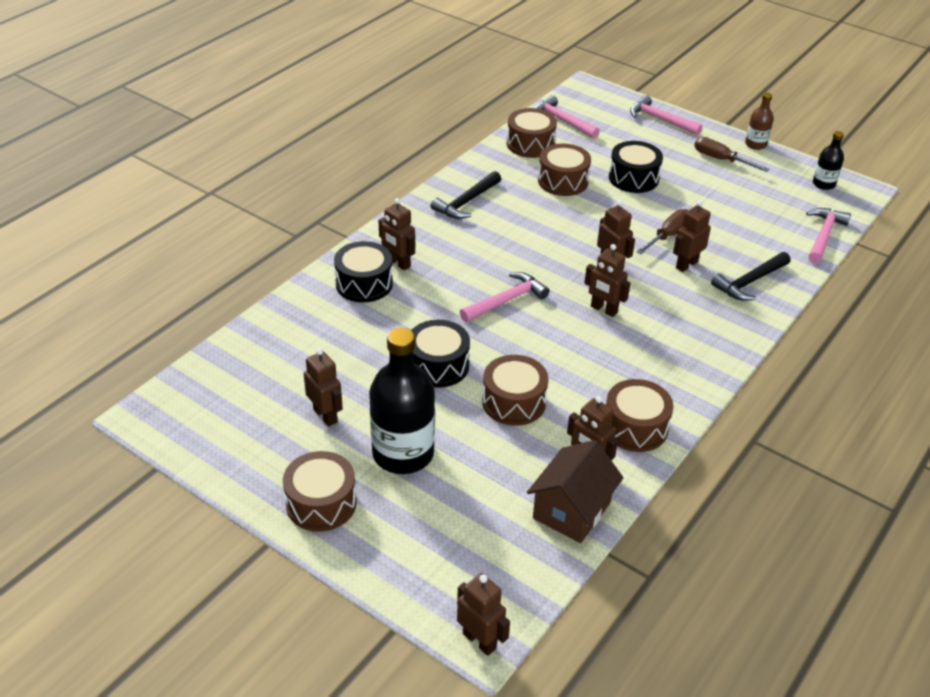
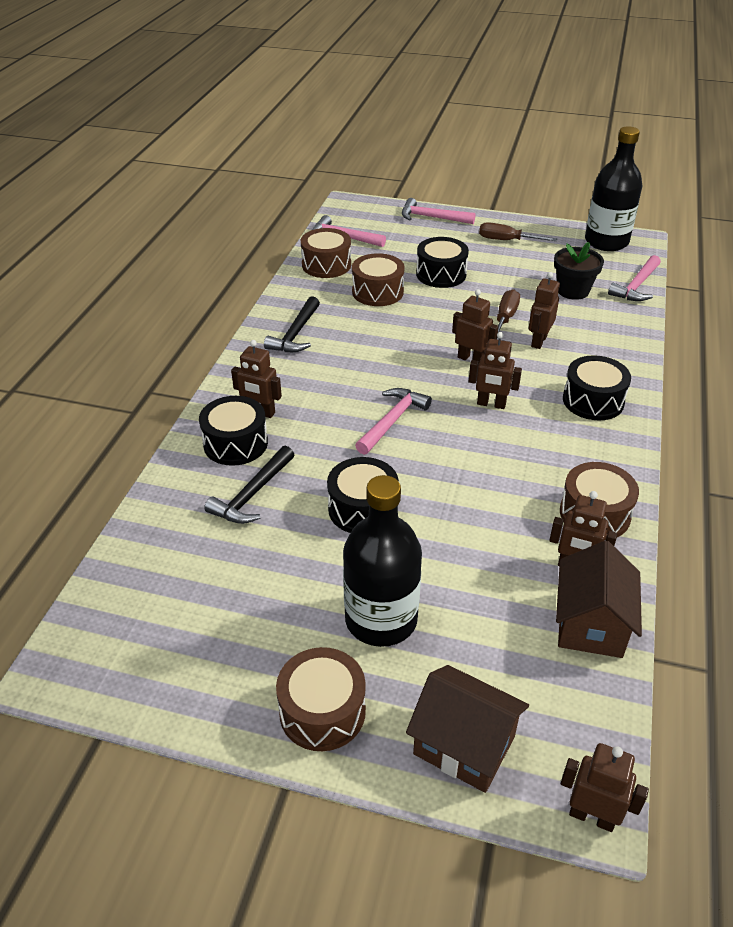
camera: 20 degrees left, 0 degrees up
brown robot [304,348,343,427] -> none
brown drum [482,355,549,426] -> none
black hammer [711,252,790,301] -> black hammer moved to [204,446,294,524]
brown bottle [745,93,774,150] -> none
pink hammer [806,208,851,264] -> pink hammer turned 150 degrees counterclockwise [608,255,661,301]
black bottle [813,131,844,190] -> black bottle [585,126,642,251], size x2.02
none -> brown house [406,665,529,793]
none -> black flower pot [554,242,604,300]
none -> black drum [563,355,631,420]

